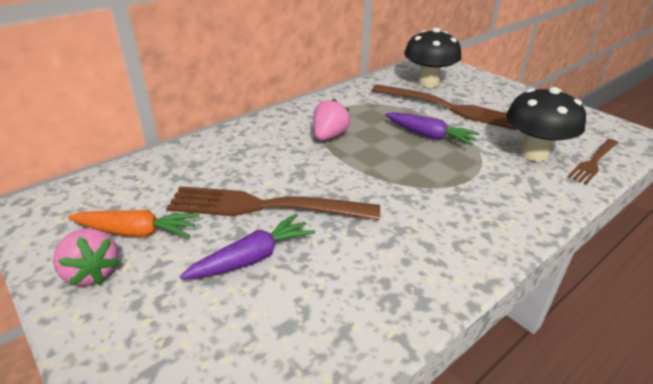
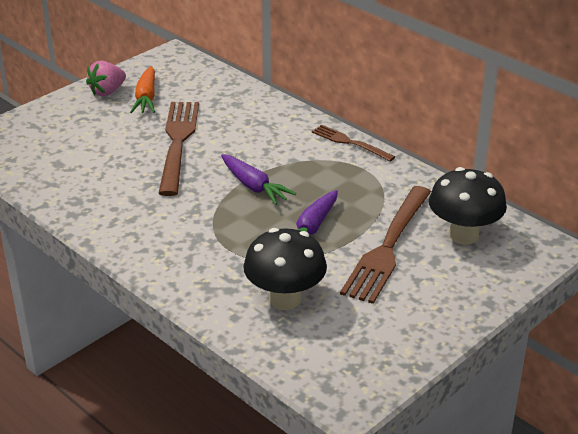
camera: 85 degrees right, 0 degrees up
purple carrot [179,214,315,279] -> purple carrot moved to [221,154,296,205]
pink strawberry [313,98,350,141] -> none
brown fork [568,139,618,185] -> brown fork moved to [312,125,395,161]

